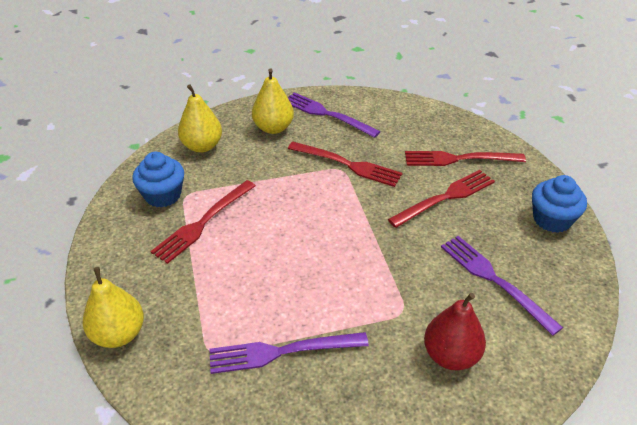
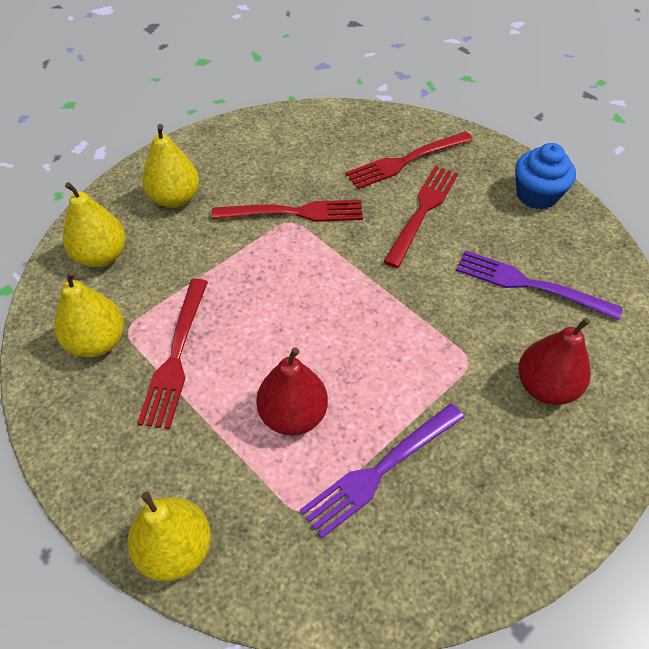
camera: 30 degrees left, 10 degrees up
blue cupcake [132,152,184,208] -> yellow pear [55,270,124,357]
purple fork [288,92,381,138] -> none
none -> red pear [256,347,328,436]

